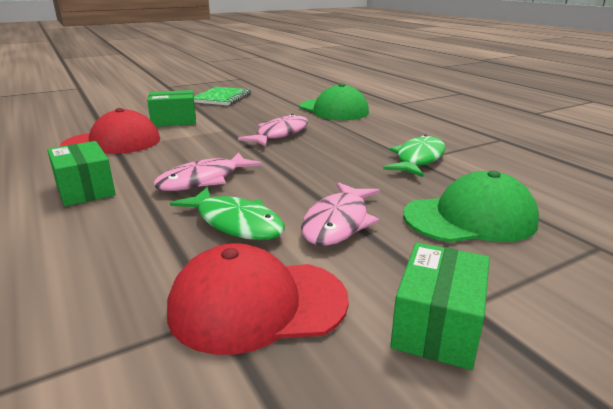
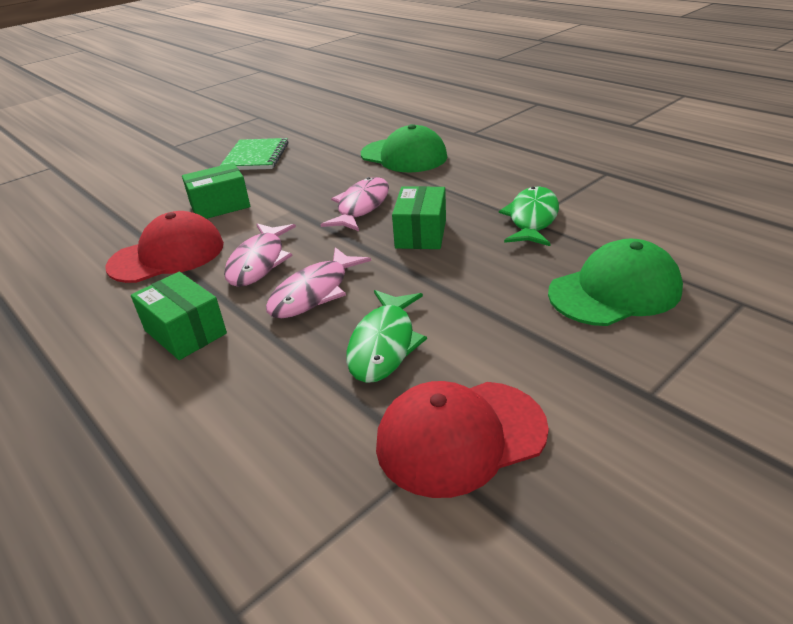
camera: 10 degrees left, 10 degrees up
green fish [170,187,285,240] -> green fish turned 75 degrees clockwise [346,290,427,383]
pink fish [301,182,380,246] -> pink fish moved to [224,223,296,287]
green box [390,242,490,370] -> green box moved to [392,186,446,249]

